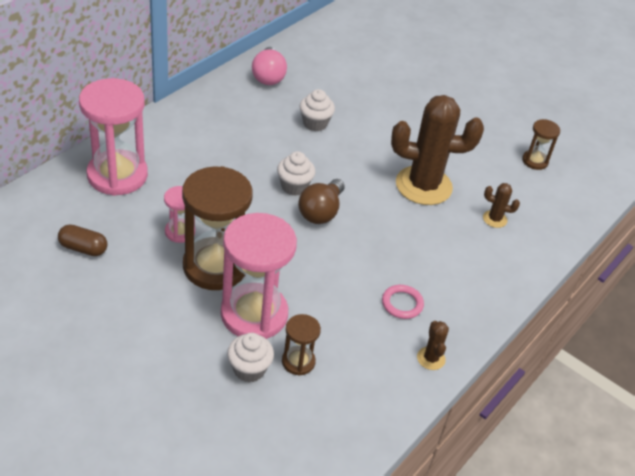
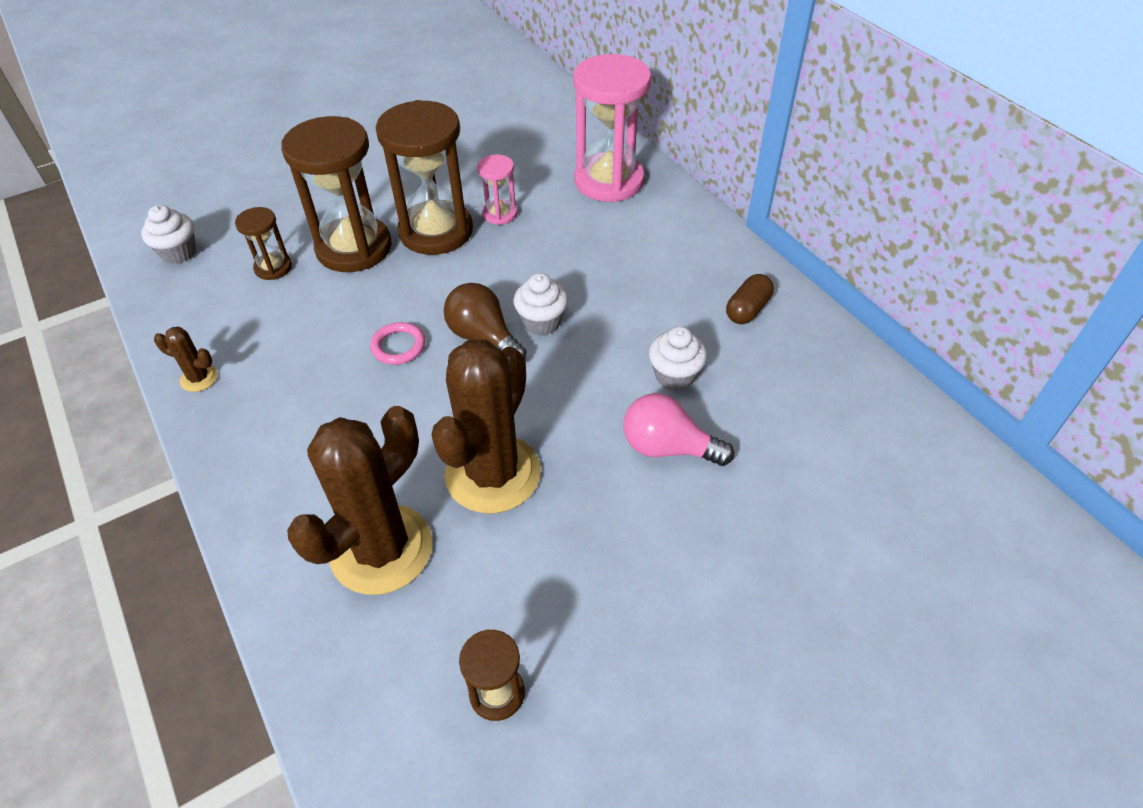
camera: 115 degrees right, 5 degrees up
brown capsule [58,224,107,256] -> brown capsule moved to [726,274,774,324]
pink hourglass [221,213,297,339] -> brown hourglass [281,116,392,272]
white cupcake [227,333,274,382] -> white cupcake moved to [141,205,196,264]
pink light bulb [252,47,287,85] -> pink light bulb moved to [624,393,734,466]
pink ring [382,285,424,319] -> pink ring moved to [370,322,425,365]
brown cactus [483,183,520,228] -> brown cactus [287,406,433,595], size x2.38

